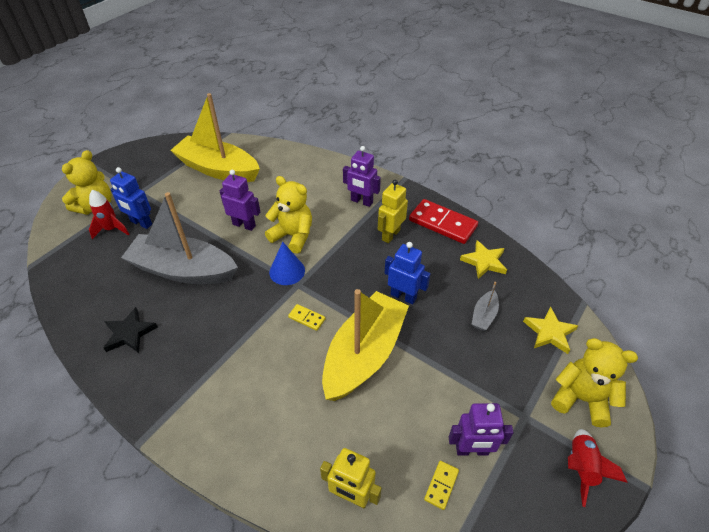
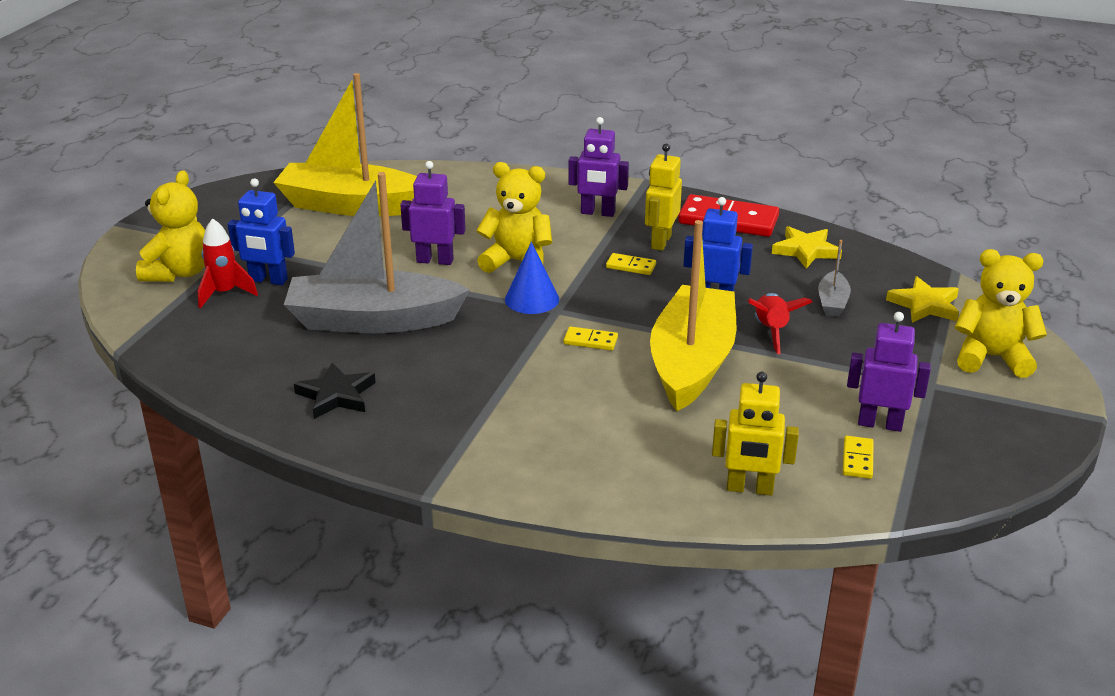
camera: 15 degrees left, 15 degrees down
purple robot [449,403,514,456] -> purple robot turned 150 degrees counterclockwise [847,312,931,432]
red rocket [568,429,628,507] -> red rocket moved to [748,293,812,354]
none -> yellow domino [606,253,656,275]

